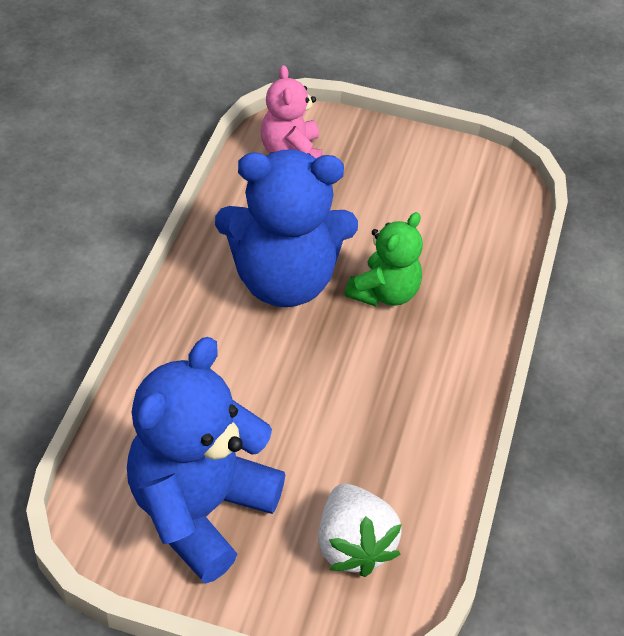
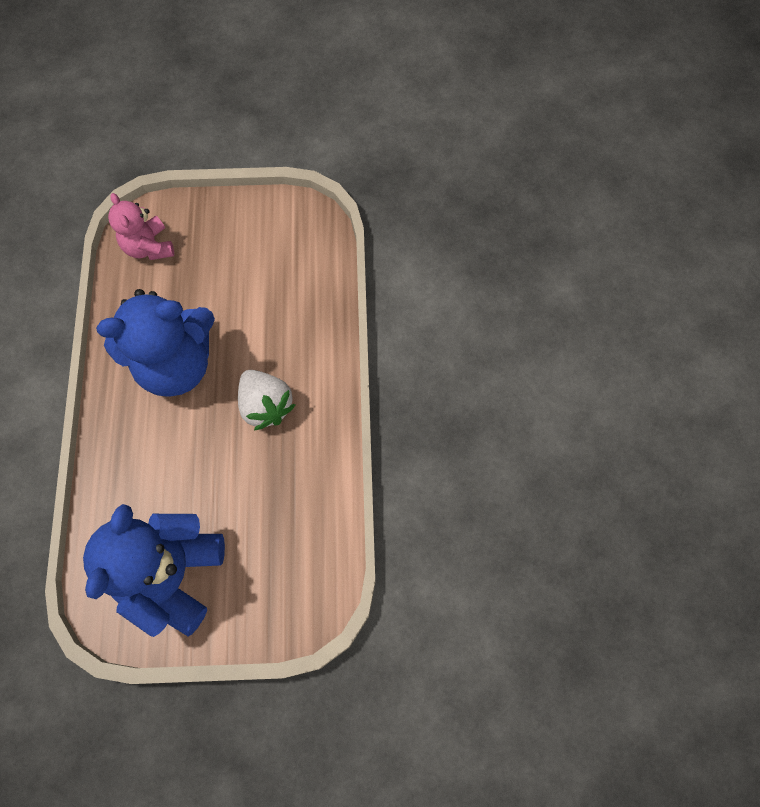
camera: 15 degrees left, 20 degrees up
white strawberry [318,484,402,577] -> white strawberry moved to [238,370,295,431]
green teddy bear [345,212,423,307] -> none

